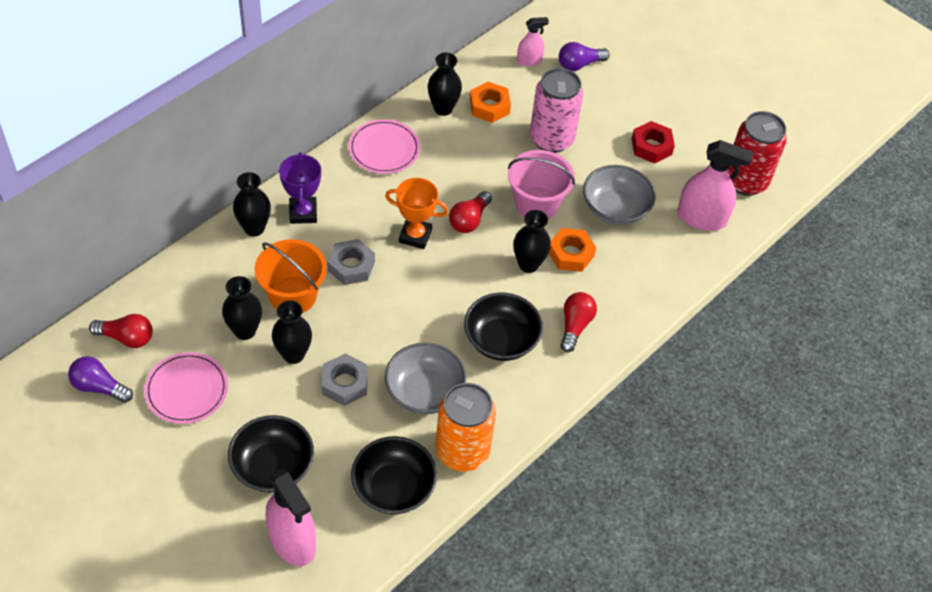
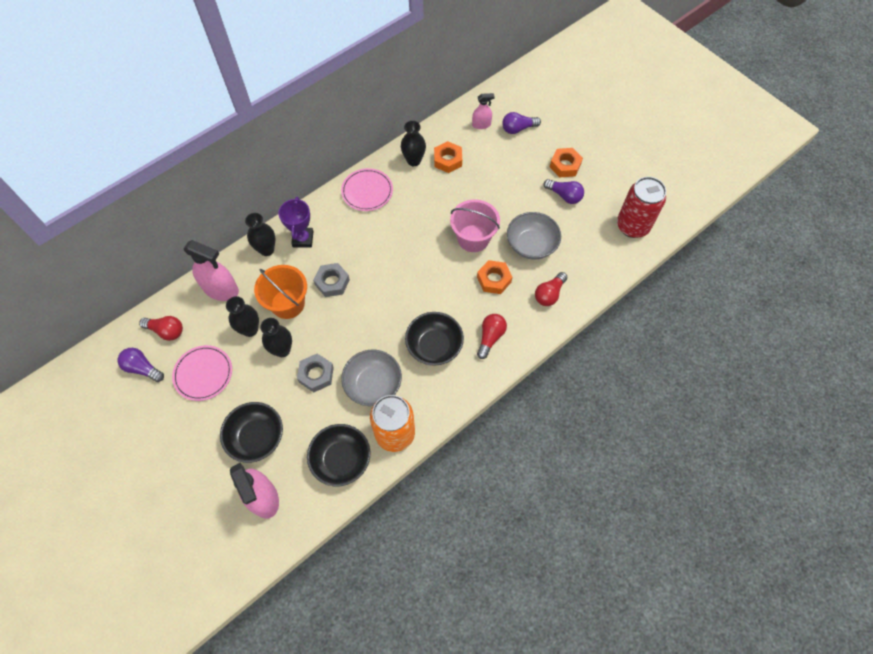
camera: 10 degrees right, 10 degrees up
orange trophy [385,178,449,249] -> none
red light bulb [449,191,492,233] -> red light bulb moved to [535,272,567,306]
black vase [513,210,551,273] -> none
pink can [530,68,584,153] -> none
red nut [632,121,675,163] -> purple light bulb [544,179,584,204]
pink spray bottle [677,140,753,231] -> pink spray bottle moved to [183,240,239,301]
none -> orange nut [550,148,583,177]

